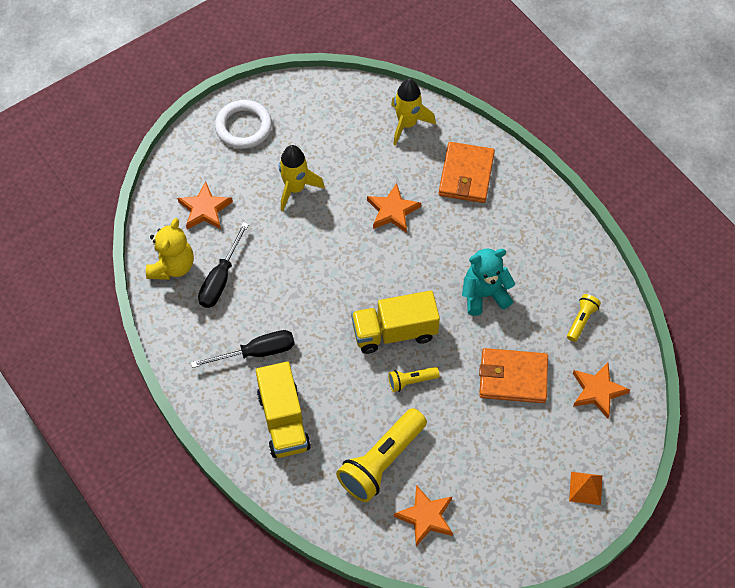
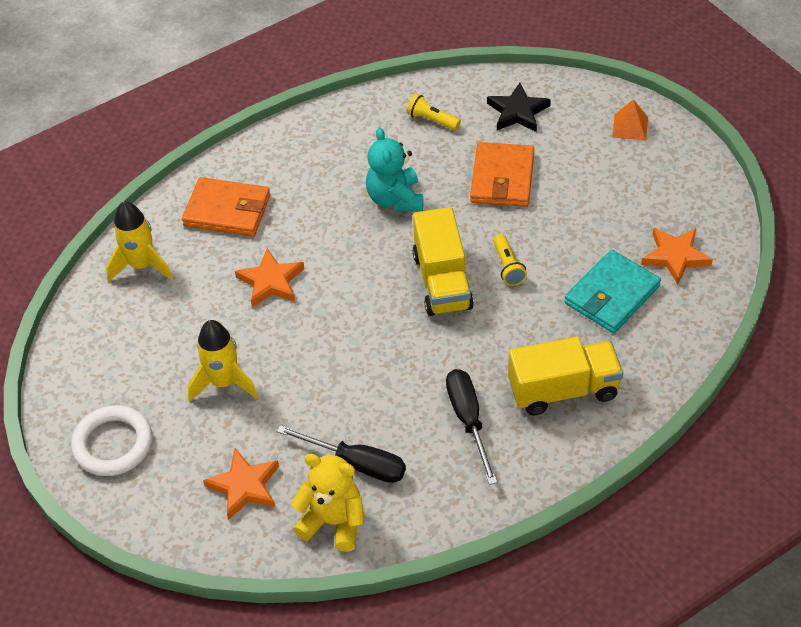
camera: 85 degrees left, 10 degrees down
yellow flashlight [336,408,427,502] -> turquoise wallet [564,250,661,333]
orange star [573,363,630,418] -> black star [487,83,551,132]

